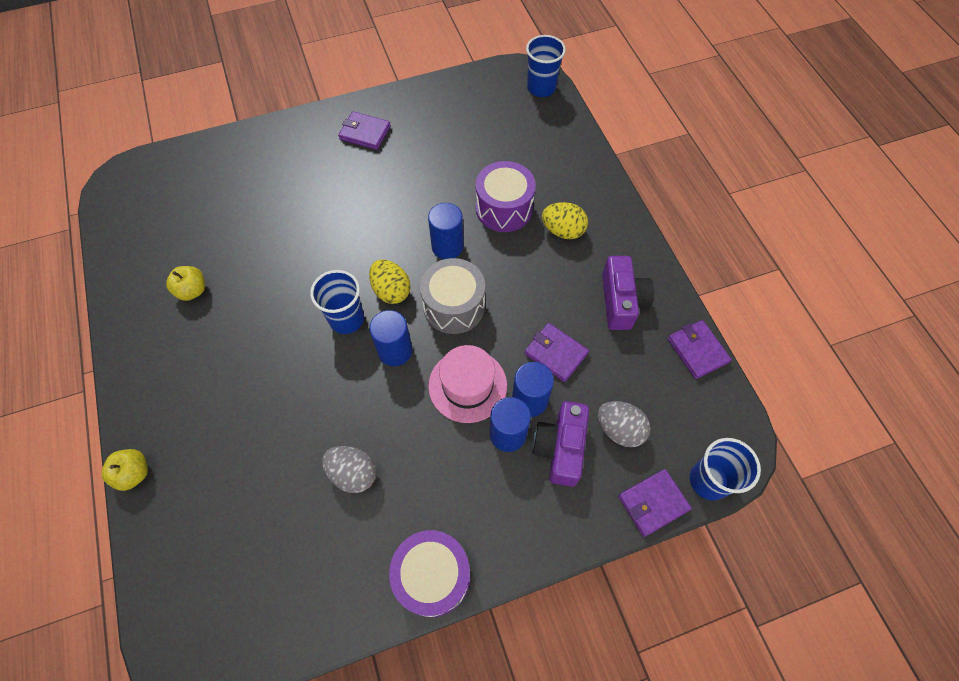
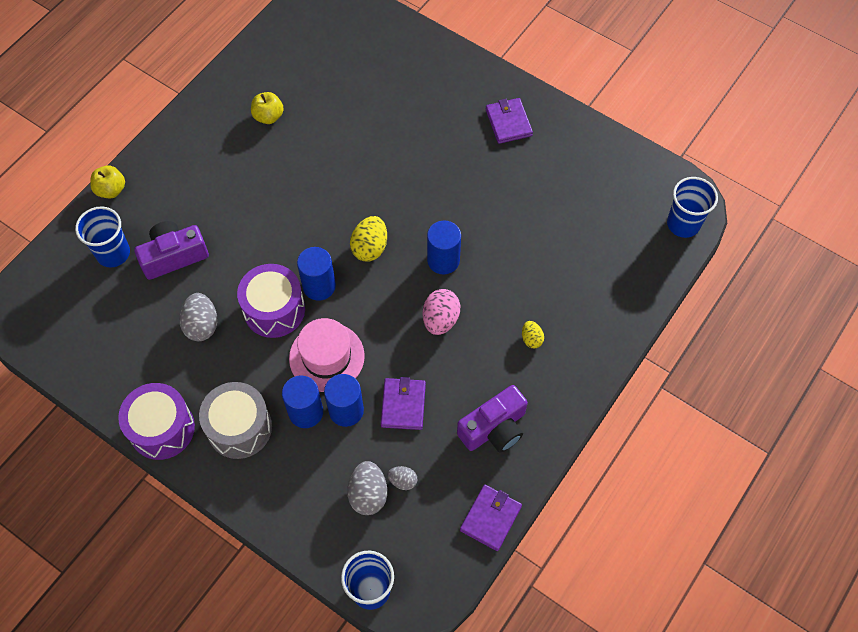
camera: 55 degrees right, 0 degrees up
blue cup [310,270,364,334] -> blue cup moved to [75,206,130,267]
grey drum [420,258,485,334] -> grey drum moved to [199,382,272,459]
purple drum [476,161,536,232] -> purple drum moved to [237,264,305,338]
purple camera [532,401,589,487] -> purple camera moved to [134,221,209,280]
yellow egg [542,202,588,239] -> yellow egg [522,321,544,348], size x0.58
purple wallet [618,469,692,537] -> none
none -> grey egg [388,466,418,490]
none -> pink egg [423,289,460,335]

